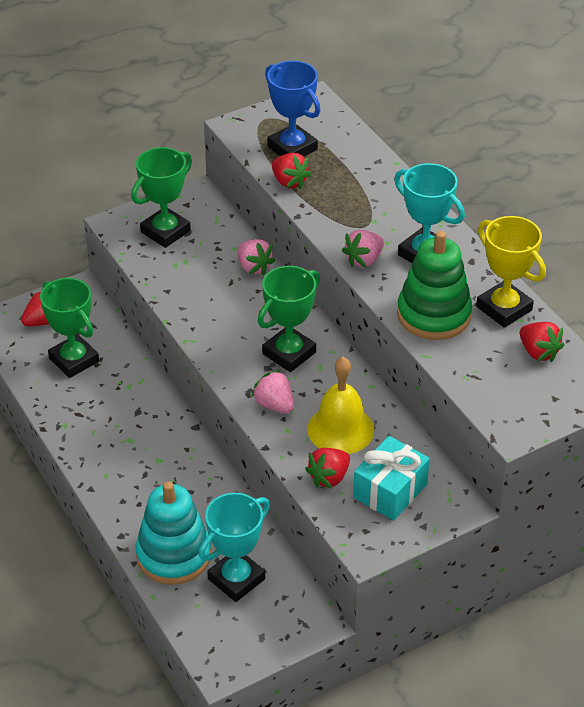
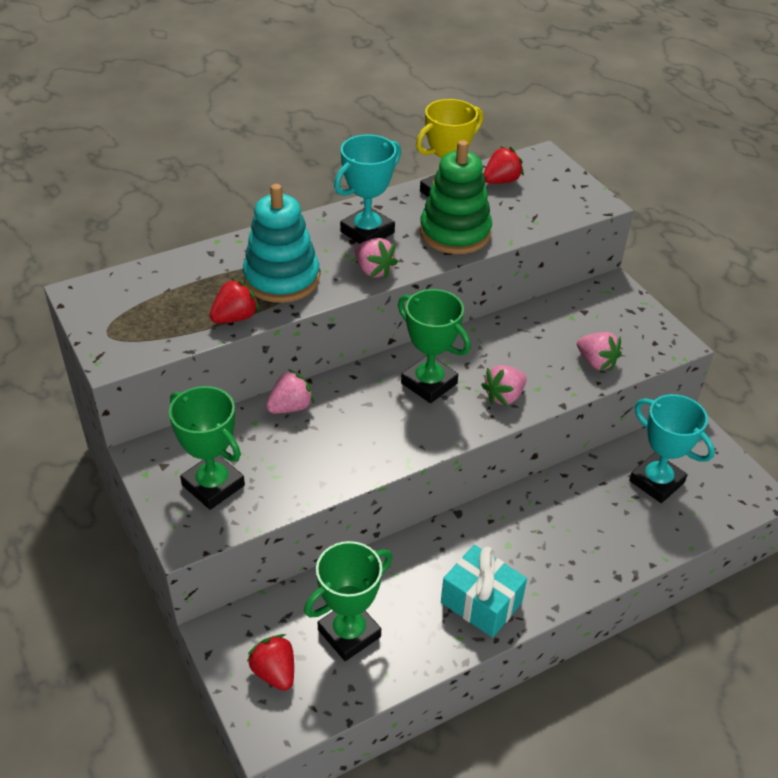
camera: 90 degrees left, 0 degrees up
turquoise stacking toy [136,481,211,585] -> turquoise stacking toy moved to [243,184,320,303]
blue trophy [265,61,321,157] -> none
red strawberry [305,448,350,489] -> pink strawberry [577,332,622,371]
yellow bell [307,357,374,454] -> none
turquoise gift [353,436,430,521] -> turquoise gift moved to [441,545,527,638]

